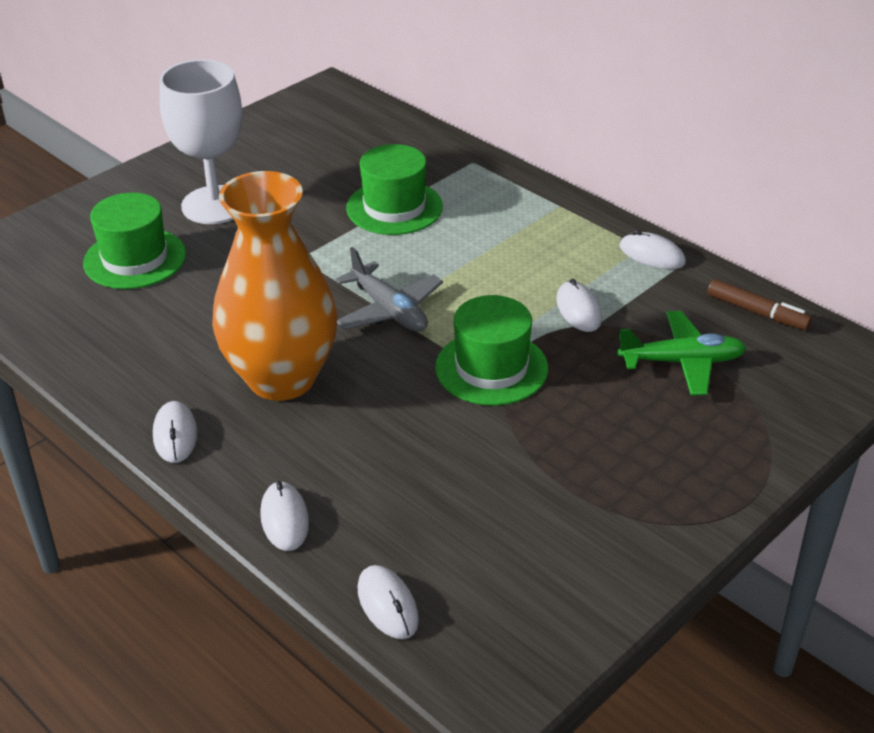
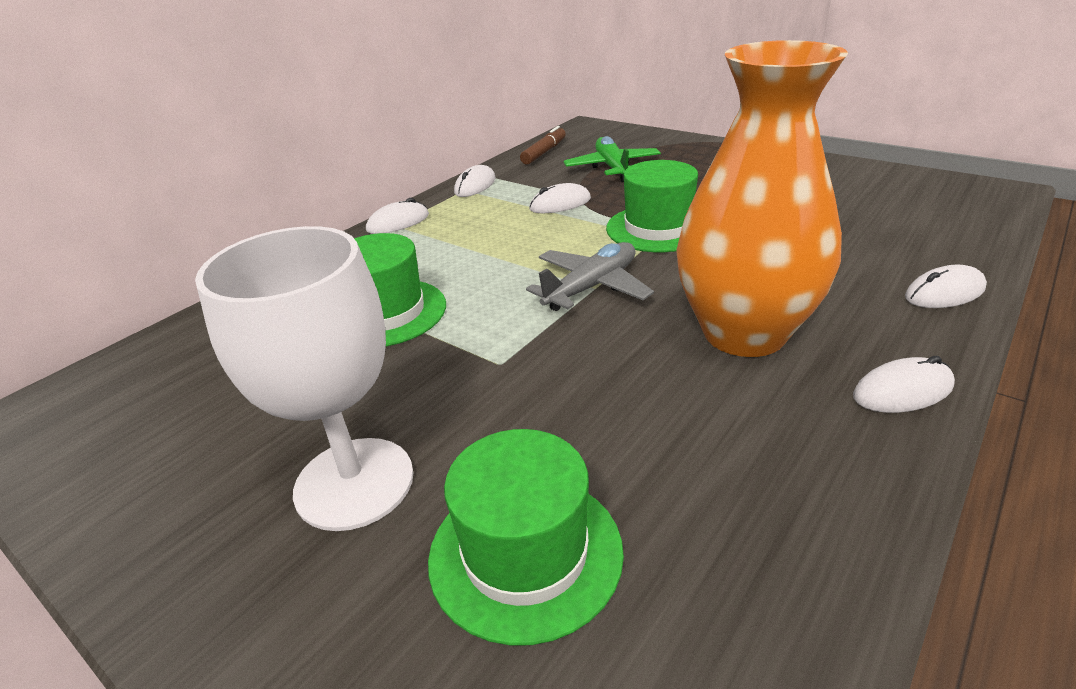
camera: 95 degrees left, 5 degrees down
white mouse [358,565,419,639] -> white mouse moved to [366,198,429,234]

